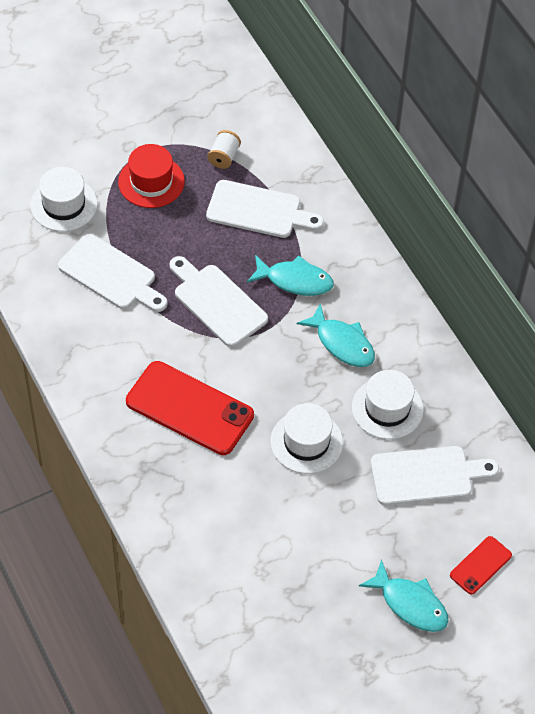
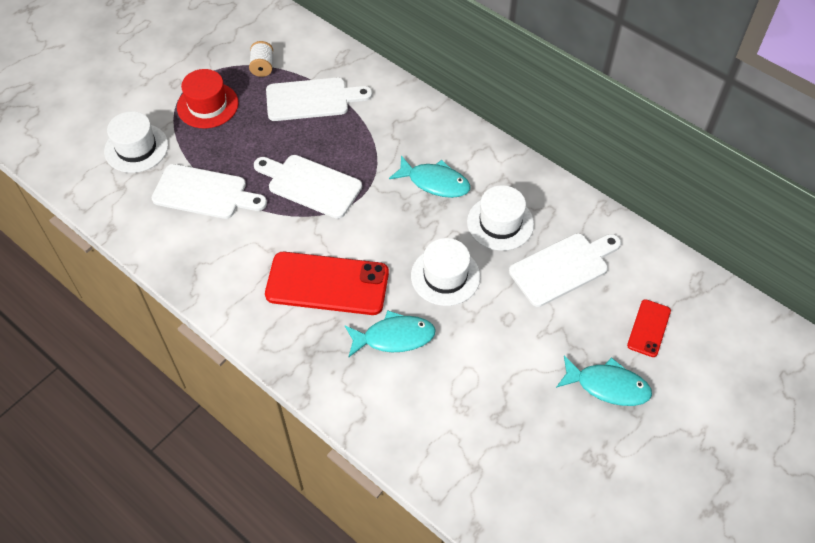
camera: 20 degrees left, 0 degrees up
turquoise fish [247,255,334,296] -> turquoise fish moved to [345,310,436,357]

